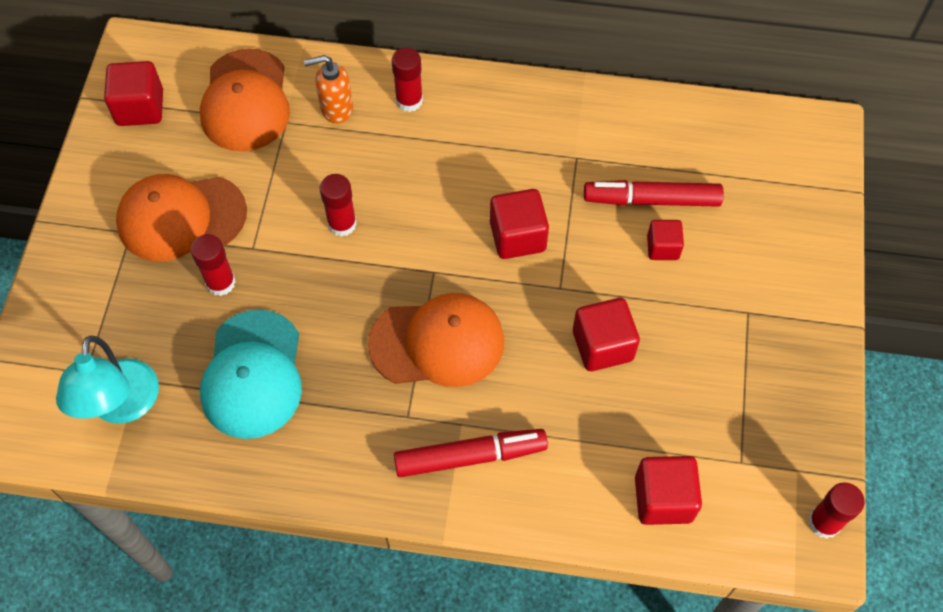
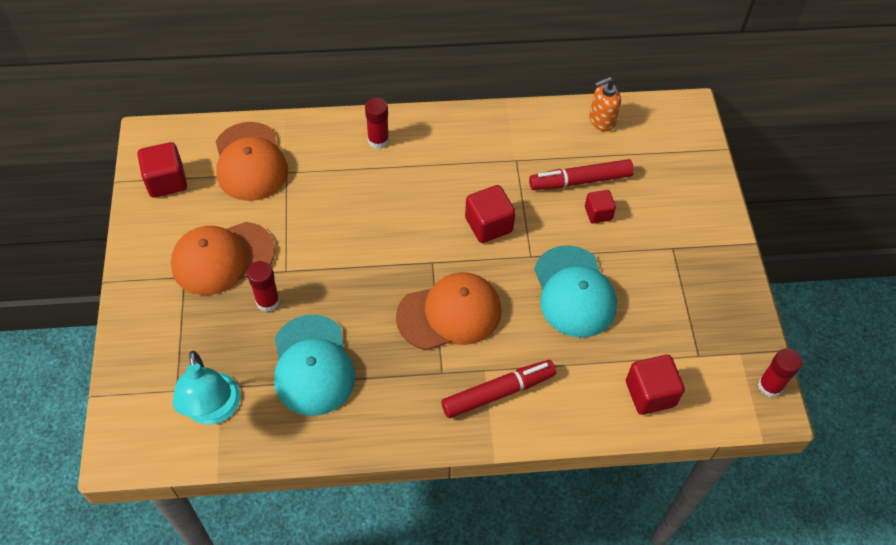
camera: 15 degrees left, 5 degrees down
orange soap dispenser [304,55,353,124] -> orange soap dispenser moved to [589,77,621,131]
red glue stick [320,174,357,237] -> none
red cube [573,298,640,371] -> turquoise cap [534,245,617,338]

